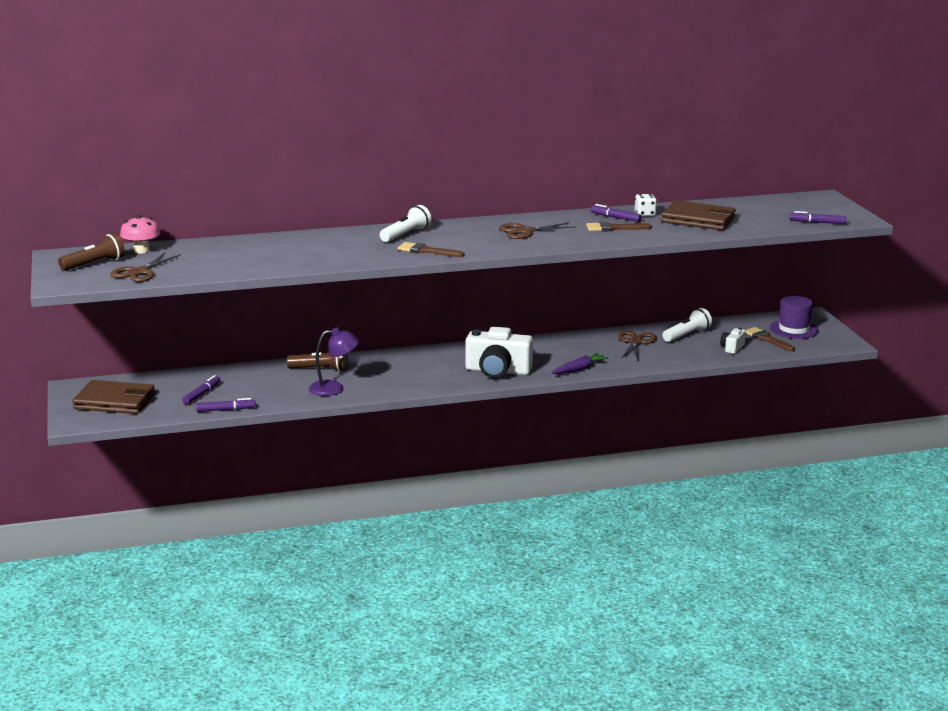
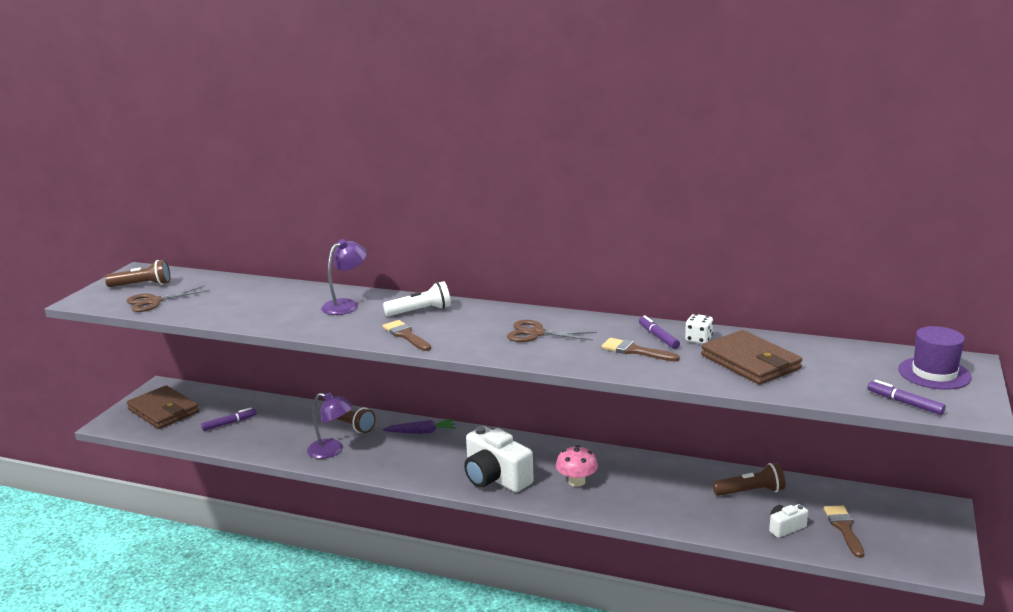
camera: 35 degrees right, 0 degrees up
pink mushroom [120,215,160,254] -> pink mushroom moved to [556,445,598,487]
purple marker [196,398,256,412] -> none
purple carrot [551,353,609,374] -> purple carrot moved to [383,420,456,434]
brown scissors [618,331,657,361] -> none
white flashlight [663,308,712,342] -> brown flashlight [712,463,785,496]
purple hat [770,296,819,339] -> purple hat moved to [898,326,972,390]
none -> purple lamp [321,239,367,315]

